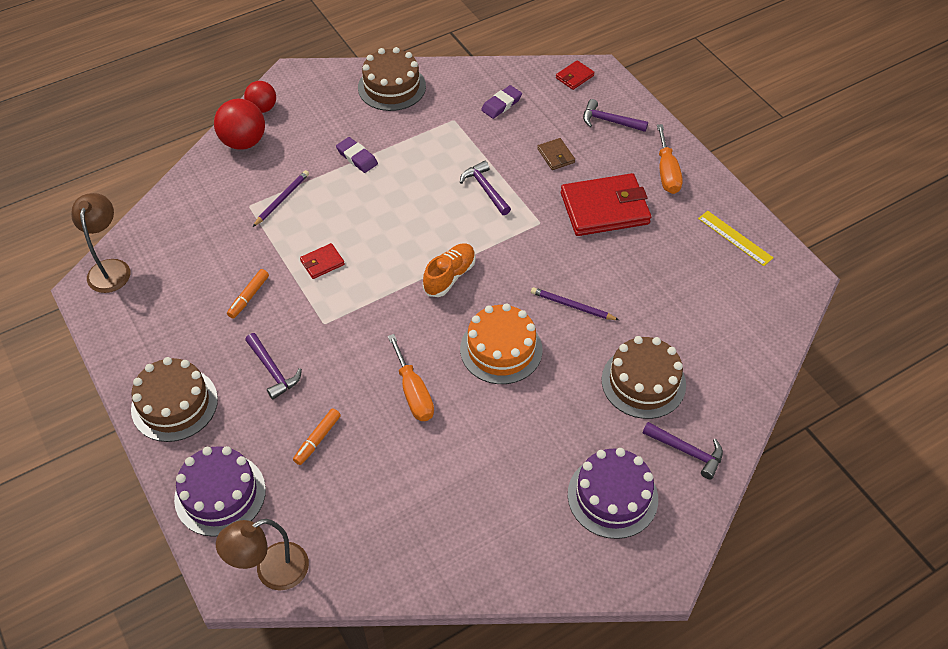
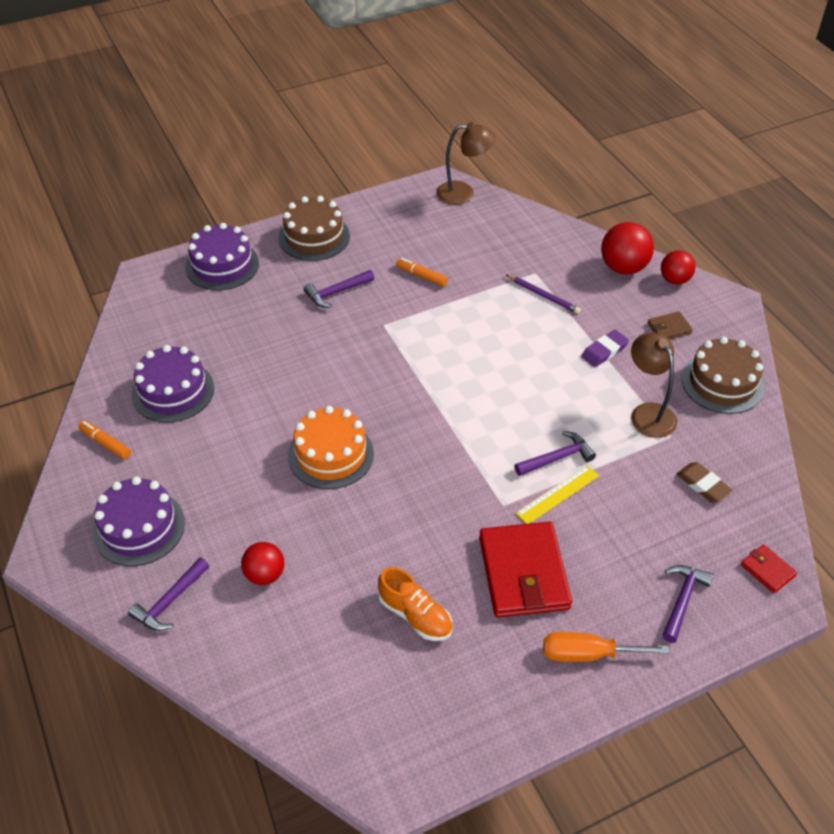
camera: 95 degrees right, 5 degrees down
brown lamp [216,519,309,590] -> brown lamp moved to [631,333,677,438]
orange marker [293,409,341,465] -> orange marker moved to [78,421,131,459]
red wallet [300,243,345,279] -> none
orange screwdriver [388,334,434,421] -> none
orange shoe [423,243,476,297] -> orange shoe moved to [378,567,452,641]
purple eraser [481,85,522,119] -> brown eraser [677,462,733,502]
purple pencil [531,287,619,320] -> none
brown wallet [537,138,575,170] -> brown wallet moved to [647,311,693,339]
brown cake [601,336,686,419] -> red ball [241,542,284,585]
yellow ruler [698,211,774,266] -> yellow ruler moved to [516,465,599,524]
none -> purple cake [132,345,214,422]

